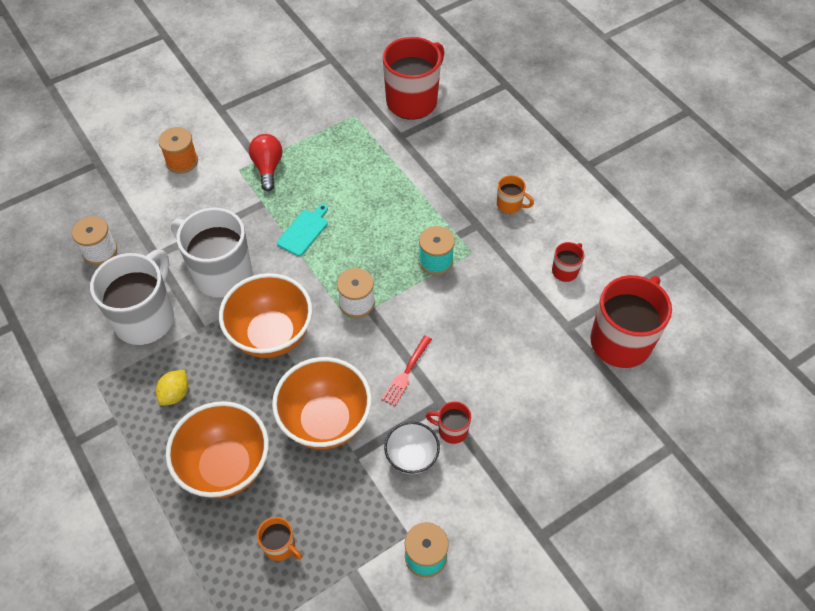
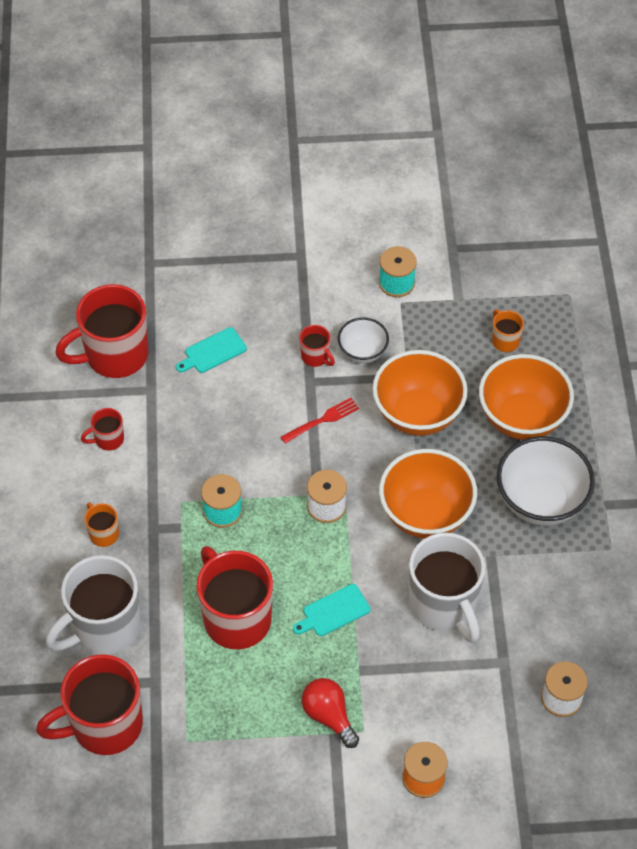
camera: 150 degrees left, 0 degrees up
white mug [90,250,174,345] -> white mug moved to [46,555,141,654]
yellow lemon [156,370,188,406] -> white bowl [497,436,595,526]
red light bulb [249,134,283,191] -> red light bulb turned 120 degrees clockwise [302,678,359,748]
none -> turquoise cutting board [176,327,247,373]
none -> red mug [196,546,273,649]

